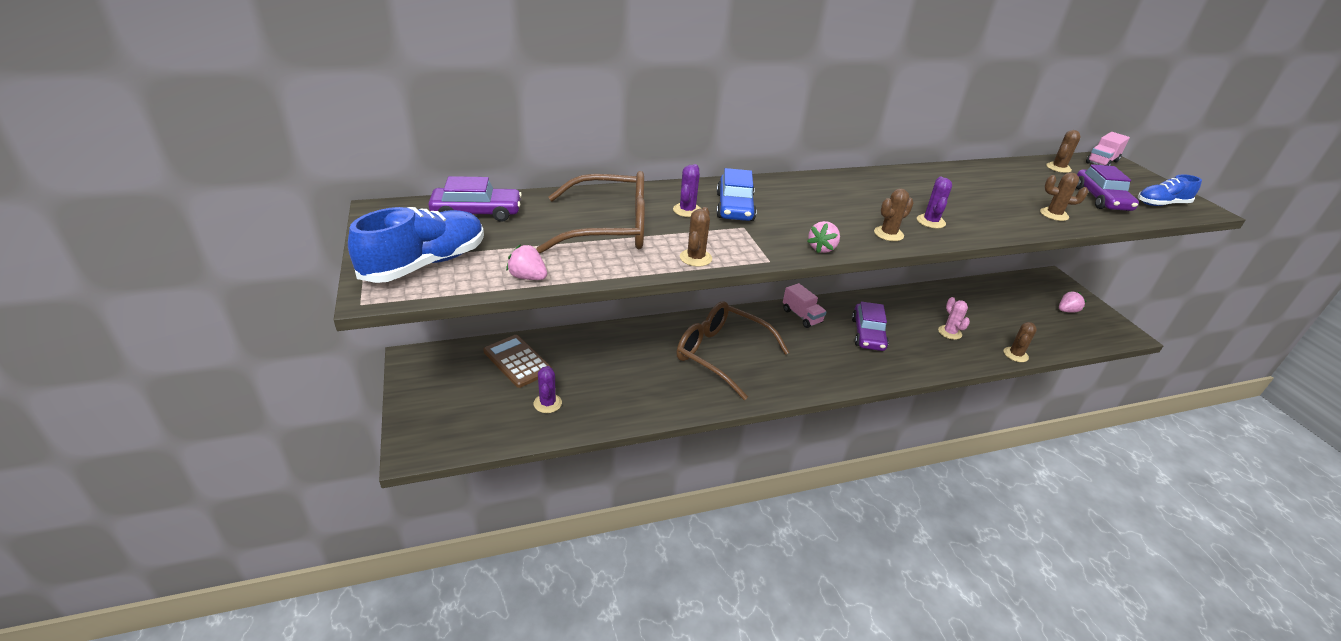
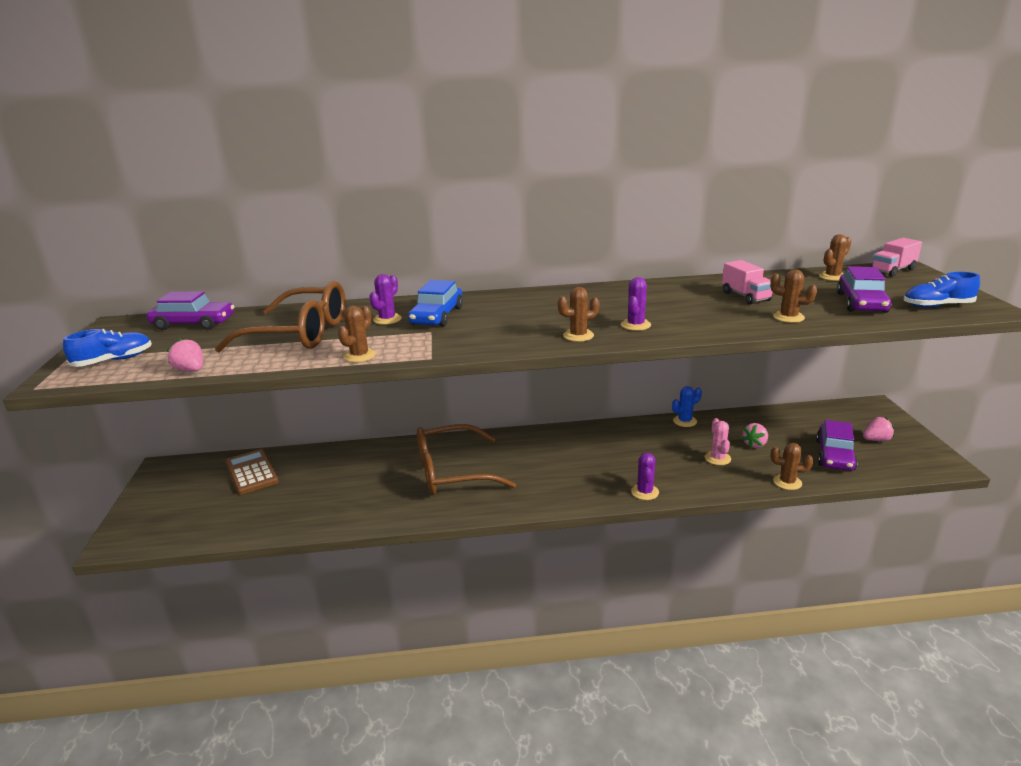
camera: 15 degrees right, 10 degrees down
blue shoe [348,207,484,283] -> blue shoe [63,329,152,367], size x0.61
purple cactus [534,366,562,413] -> purple cactus moved to [631,453,659,500]
brown glasses [677,301,789,400] -> brown glasses turned 60 degrees counterclockwise [417,424,516,495]
pink truck [783,283,827,328] -> pink truck moved to [722,260,773,305]
pink strawberry [807,221,840,253] -> pink strawberry moved to [741,423,768,448]
purple car [852,302,889,351] -> purple car moved to [816,420,858,471]
brown cactus [1004,322,1037,362] -> brown cactus turned 60 degrees clockwise [771,443,813,490]
none -> blue cactus [672,386,702,427]

